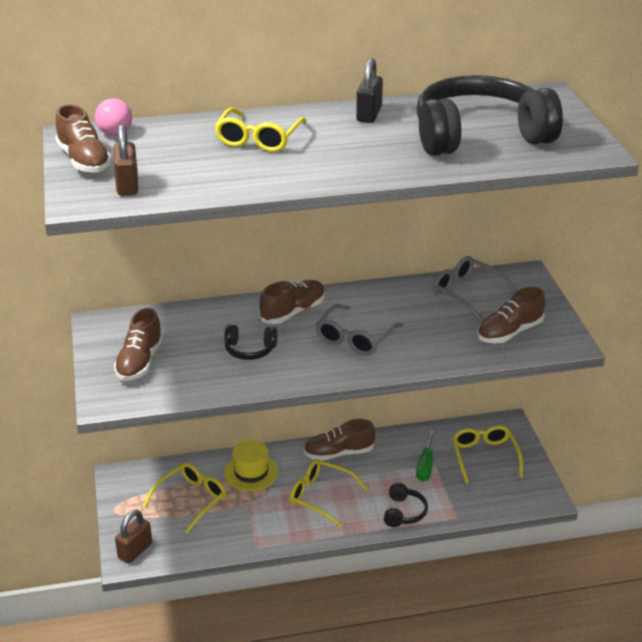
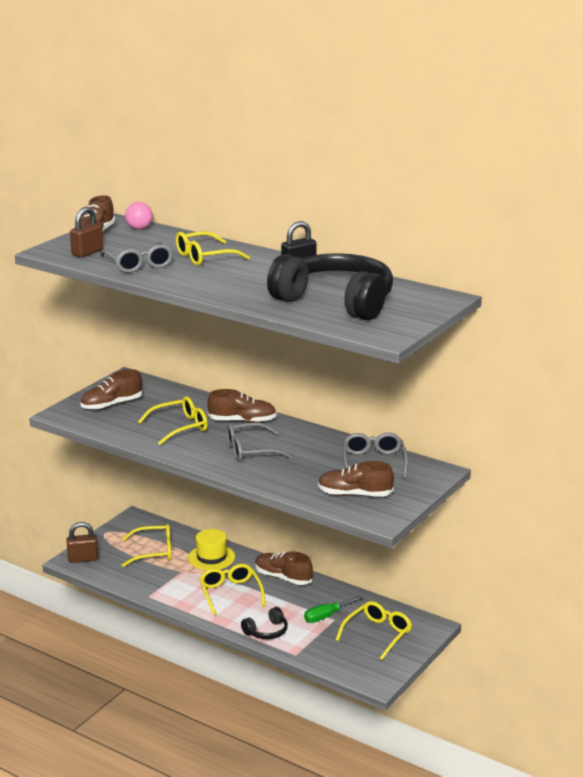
camera: 45 degrees right, 10 degrees down
black headphones [224,325,277,360] -> yellow glasses [138,396,208,445]
none -> grey glasses [100,241,174,273]

